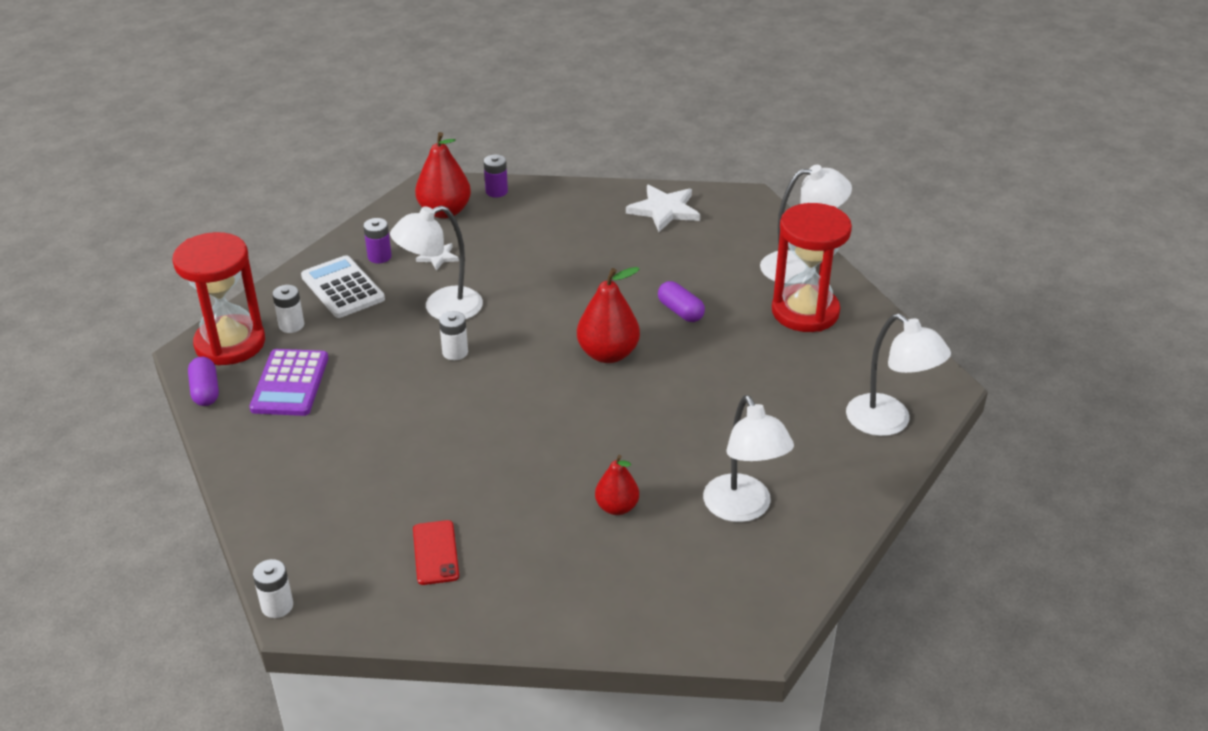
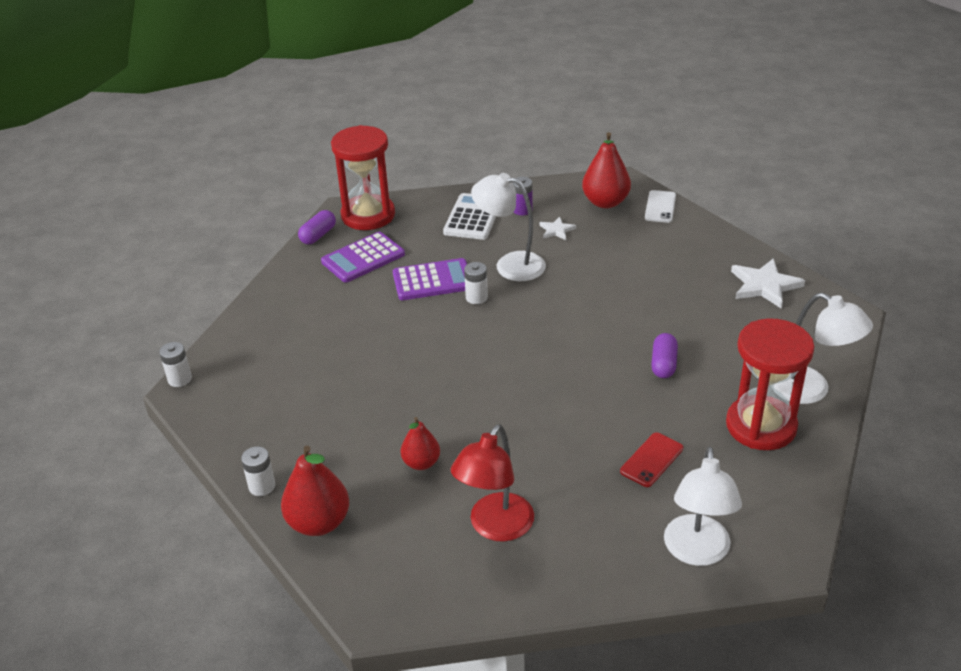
camera: 50 degrees right, 0 degrees up
white battery [272,285,304,333] -> white battery moved to [241,446,275,496]
red phone [413,520,459,585] -> red phone moved to [620,432,683,487]
purple battery [484,155,508,198] -> white phone [645,190,676,223]
red pear [577,267,640,363] -> red pear moved to [281,446,349,536]
white lamp [703,395,794,522] -> red lamp [451,424,534,542]
none -> purple calculator [393,258,467,300]

